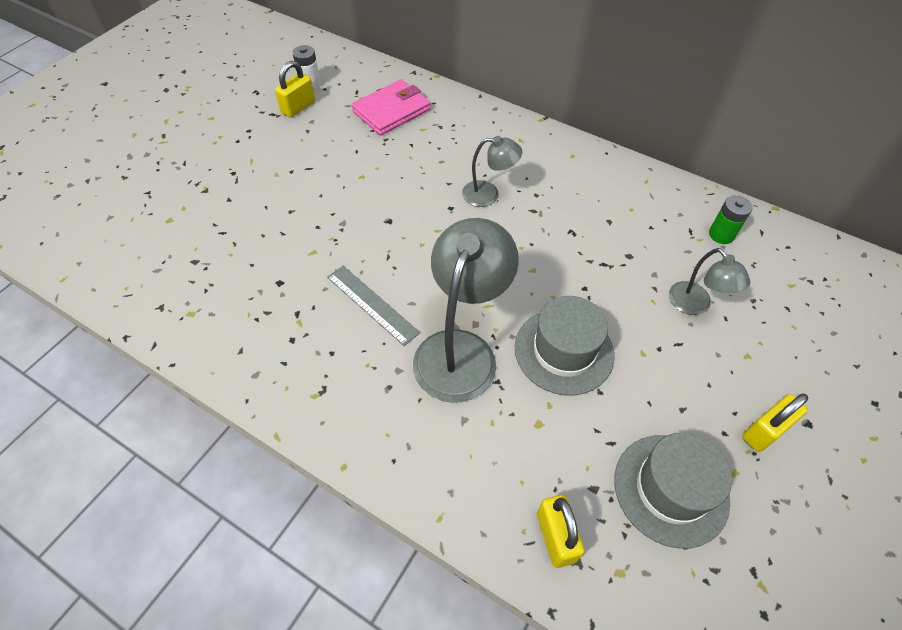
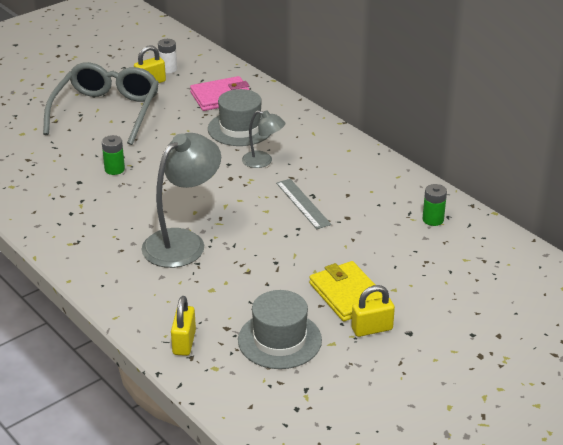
camera: 20 degrees right, 20 degrees down
grey ruler [327,266,420,346] -> grey ruler moved to [276,179,331,229]
grey hat [515,296,615,395] -> grey hat moved to [208,89,271,146]
grey lamp [669,248,750,315] -> none
none -> grey glasses [43,62,159,145]
none -> green battery [102,135,125,175]
none -> yellow wallet [309,261,382,322]

